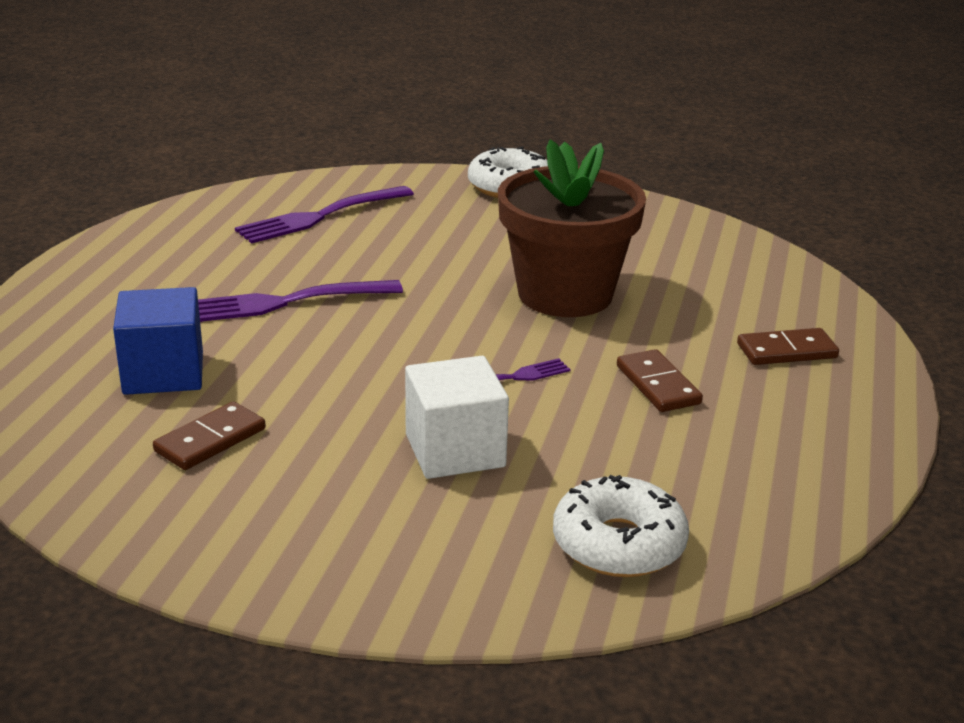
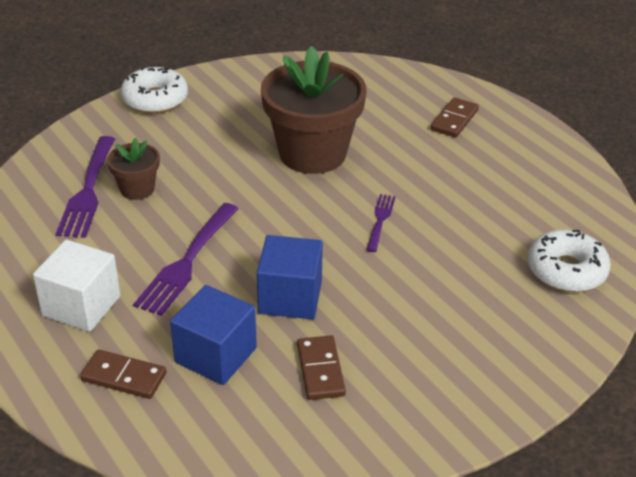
camera: 50 degrees left, 10 degrees up
white cube [405,356,509,479] -> white cube moved to [33,240,120,332]
brown domino [617,349,703,412] -> brown domino moved to [81,349,166,399]
none -> brown flower pot [107,138,160,200]
none -> blue cube [257,235,323,319]

